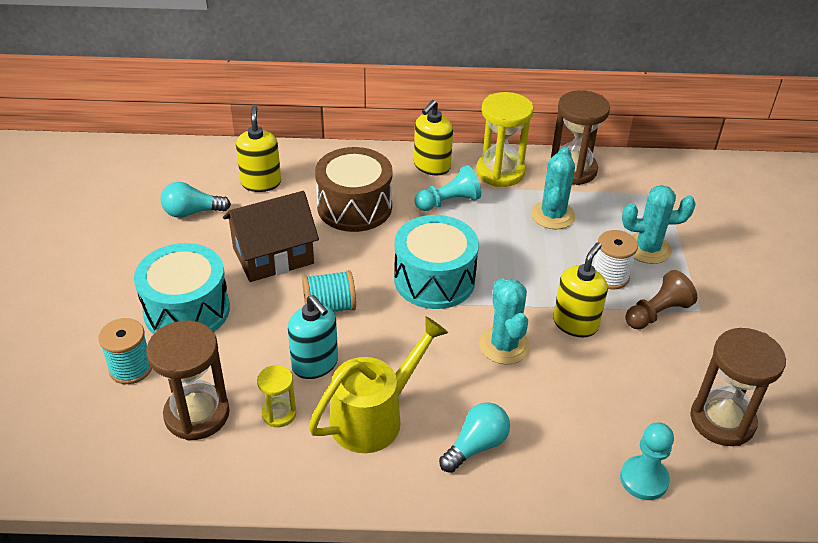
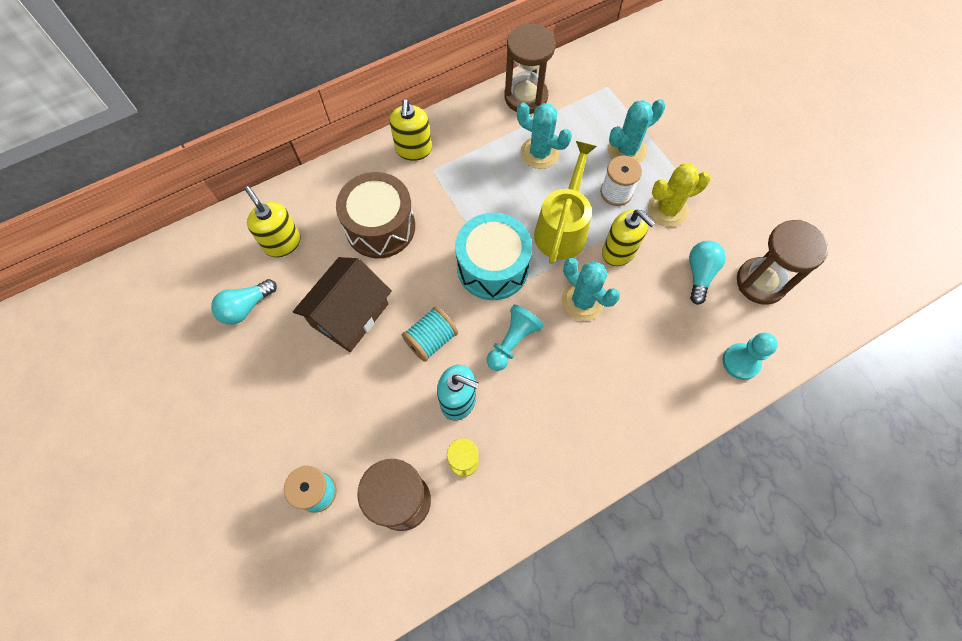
camera: 30 degrees left, 25 degrees up
turquoise drum [134,243,230,334] -> none
yellow watering can [308,316,448,453] -> yellow watering can moved to [534,141,597,264]
turquoise pawn [415,165,481,211] -> turquoise pawn moved to [487,305,544,371]
turquoise light bulb [439,402,510,473] -> turquoise light bulb moved to [689,241,726,305]
yellow hourglass [476,92,533,187] -> none
turquoise cactus [531,147,575,229] -> turquoise cactus turned 45 degrees counterclockwise [517,103,572,169]
yellow soap dispenser [553,242,608,337] -> yellow soap dispenser turned 135 degrees clockwise [602,210,655,266]
brown pawn [625,270,697,329] -> yellow cactus [648,163,711,227]

